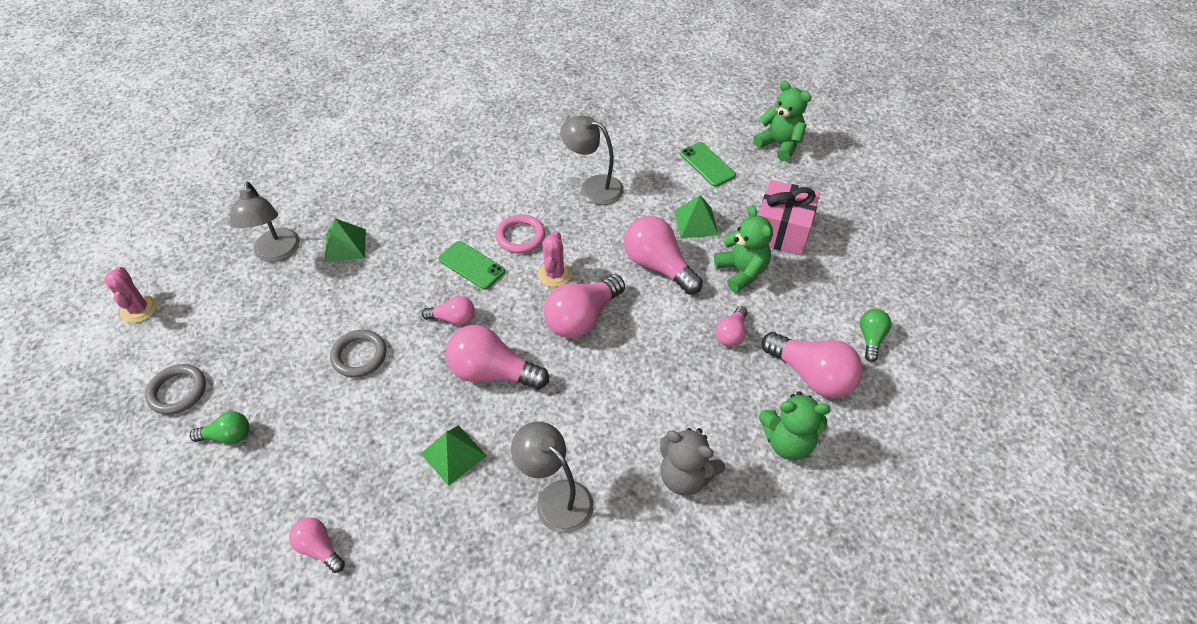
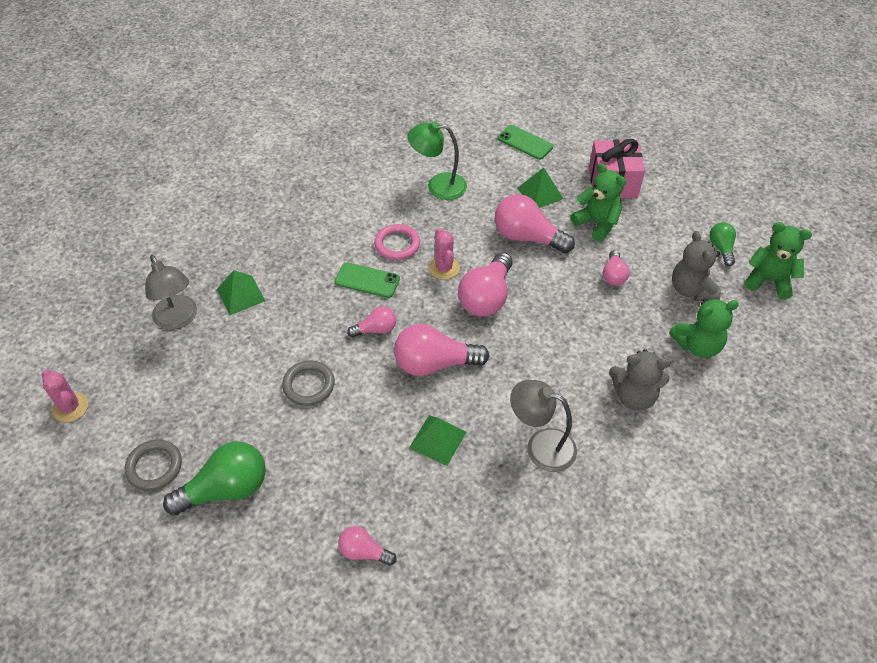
camera: 20 degrees left, 0 degrees up
green light bulb [190,411,249,445] -> green light bulb [163,441,266,516], size x1.83
grey lamp [560,116,624,205] -> green lamp [408,121,467,200]
green teddy bear [753,81,811,161] -> green teddy bear moved to [745,222,812,299]
pink light bulb [761,332,863,398] -> grey teddy bear [672,231,721,301]

